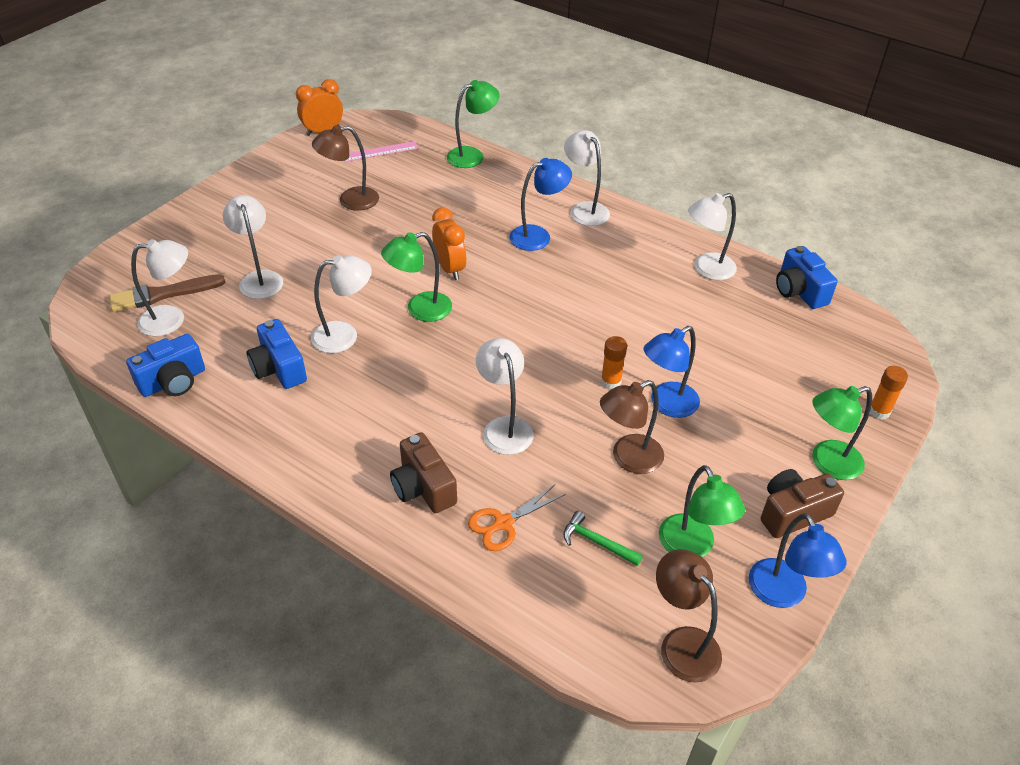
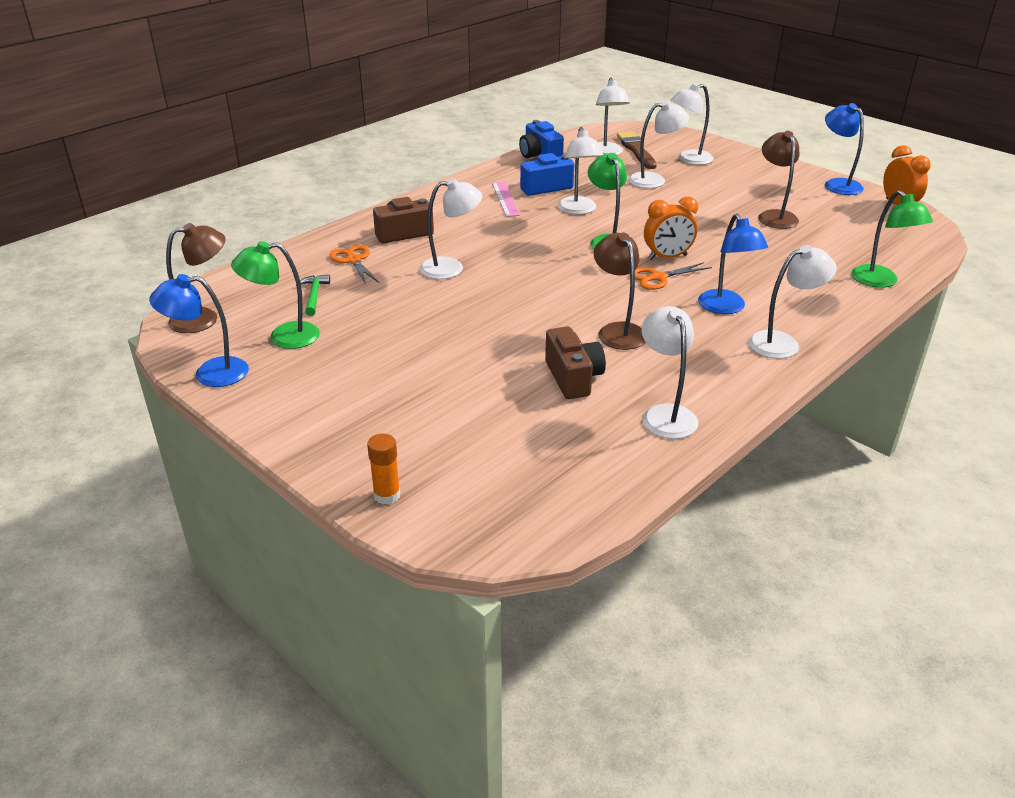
camera: 100 degrees right, 10 degrees down
pink ruler [343,141,418,162] -> pink ruler moved to [492,182,520,217]
green hammer [563,511,643,566] -> green hammer turned 45 degrees counterclockwise [300,274,330,316]
brown lamp [600,380,664,474] -> brown lamp moved to [594,232,645,350]
orange glue stick [601,336,627,390] -> none
blue lamp [644,326,700,418] -> blue lamp moved to [825,103,864,195]
brown camera [761,469,844,538] -> brown camera moved to [545,327,606,399]
blue camera [776,246,838,309] -> none
green lamp [812,386,872,480] -> none
none -> orange scissors [635,262,712,290]
none -> white lamp [670,84,714,165]

